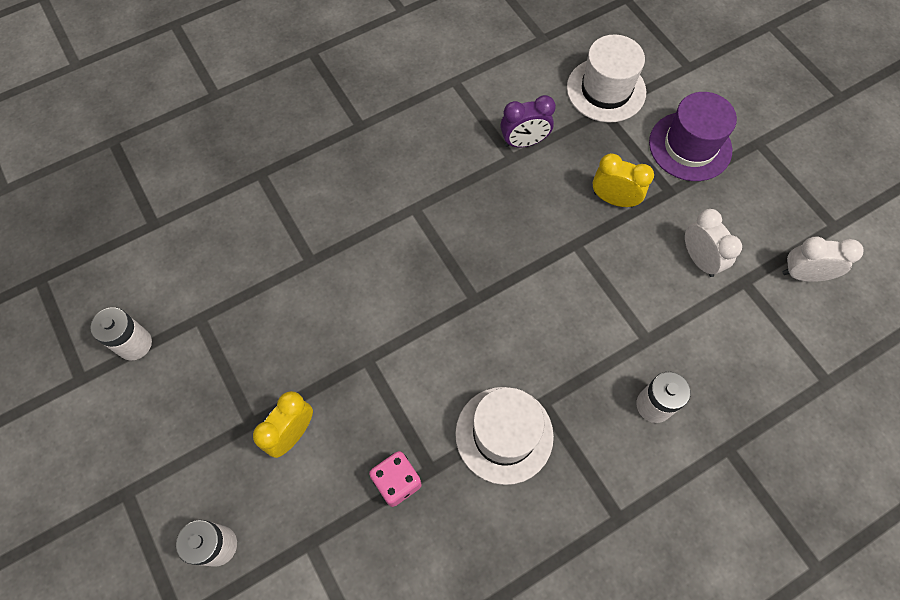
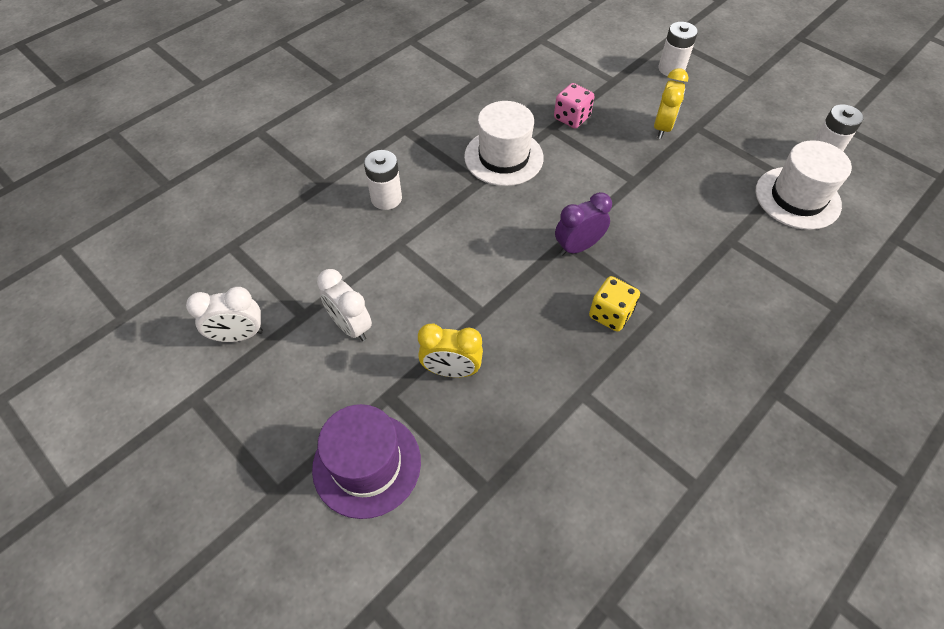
camera: 165 degrees right, 10 degrees down
purple clock [500,95,556,147] -> purple clock moved to [555,192,612,256]
white hat [567,35,646,123] -> white hat moved to [755,140,852,230]
none -> yellow dice [589,276,640,332]

